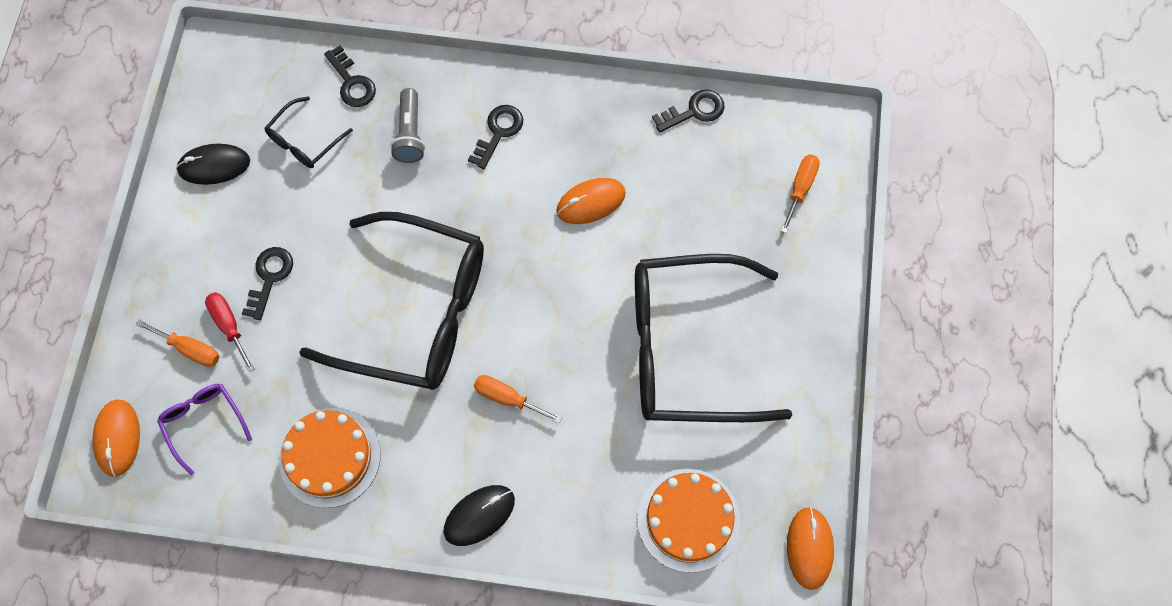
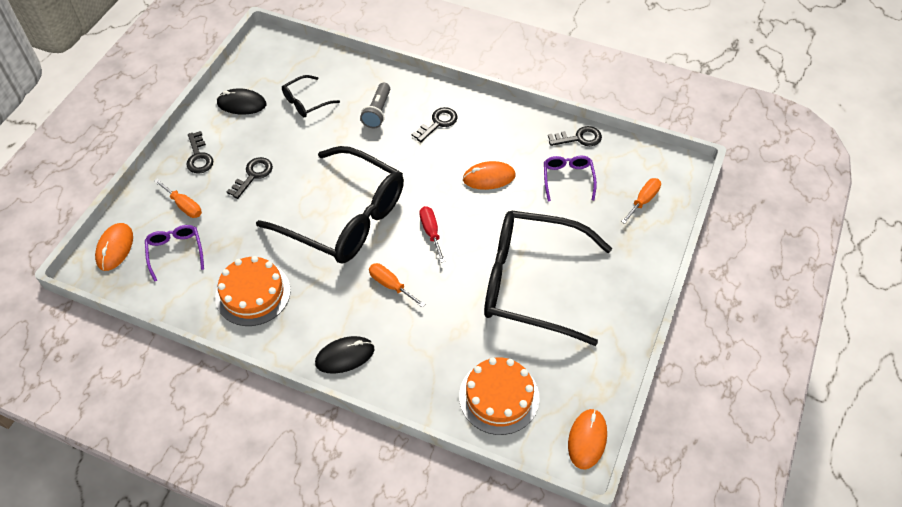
camera: 15 degrees right, 15 degrees down
red screwdriver [205,292,255,372] -> red screwdriver moved to [419,206,445,263]
black key [324,45,376,107] -> black key moved to [187,131,213,174]
none -> purple glasses [544,156,597,201]

